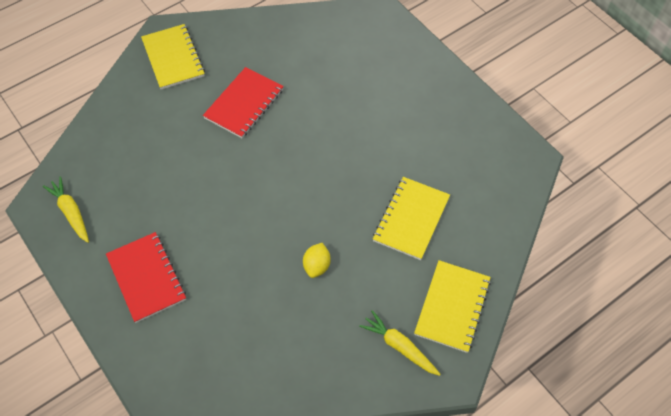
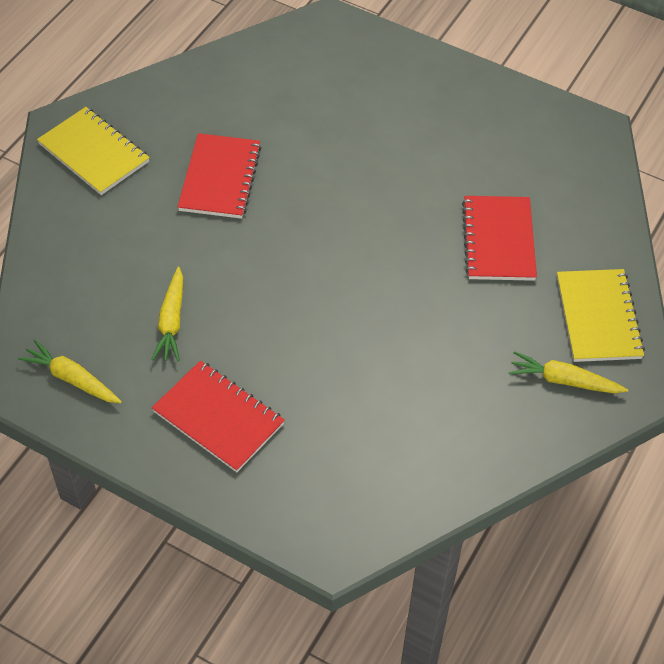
camera: 25 degrees left, 5 degrees down
yellow lemon [303,243,331,278] -> none
yellow notebook [373,177,450,260] -> red notebook [462,196,537,281]
none -> yellow carrot [151,267,183,361]

